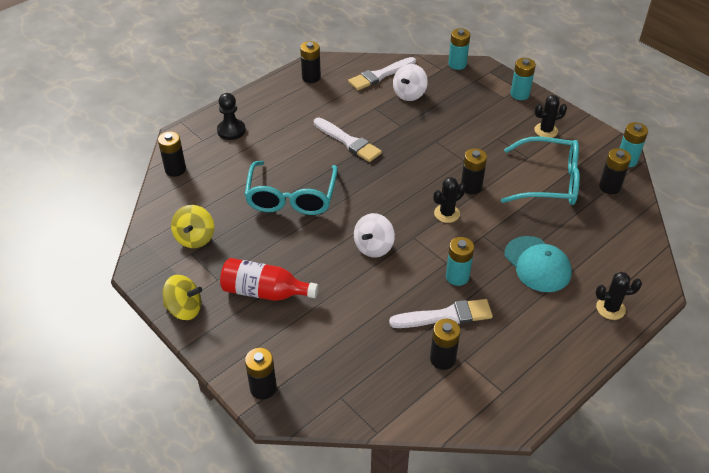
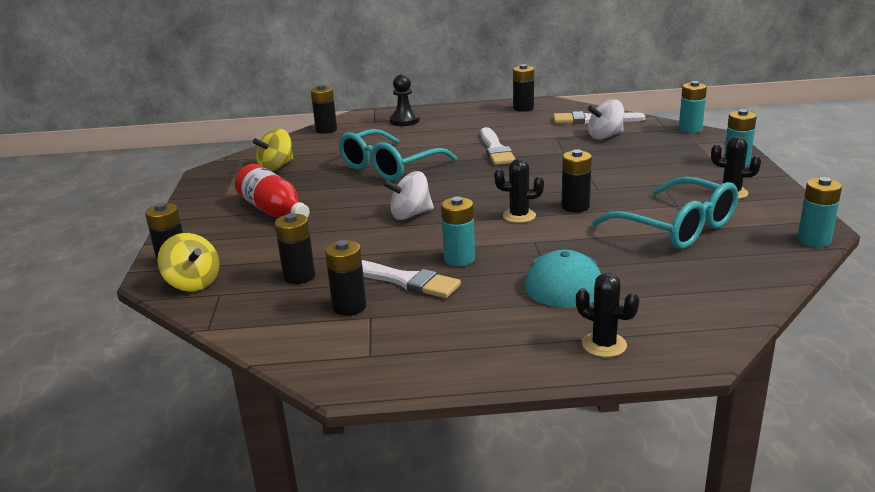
camera: 40 degrees right, 20 degrees down
yellow spinning top [163,275,202,320] -> yellow spinning top moved to [157,233,220,292]
black battery [599,148,631,194] -> black battery moved to [275,213,315,284]

